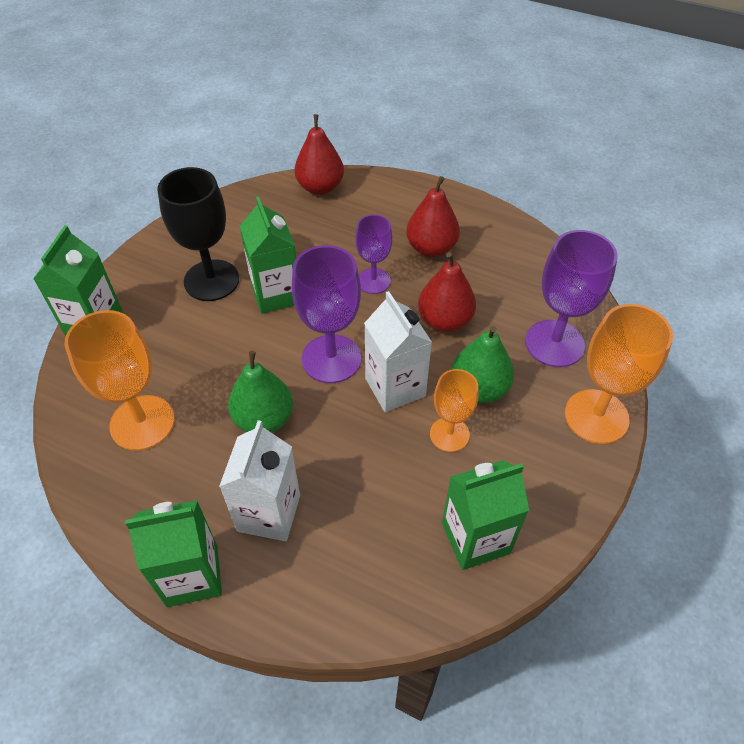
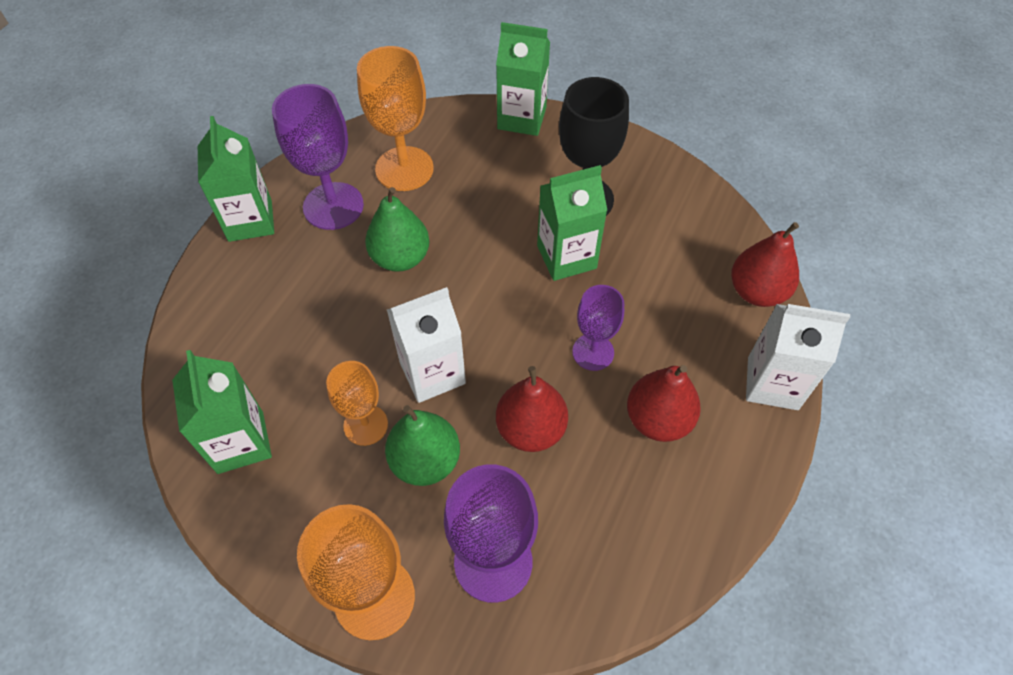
camera: 90 degrees right, 5 degrees up
white carton [219,420,300,541] -> white carton moved to [746,304,850,410]
purple goblet [292,245,361,383] -> purple goblet moved to [272,84,364,230]

